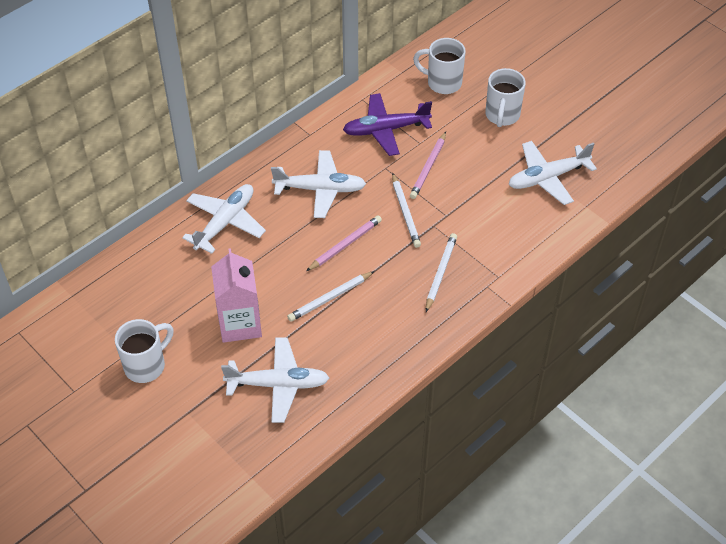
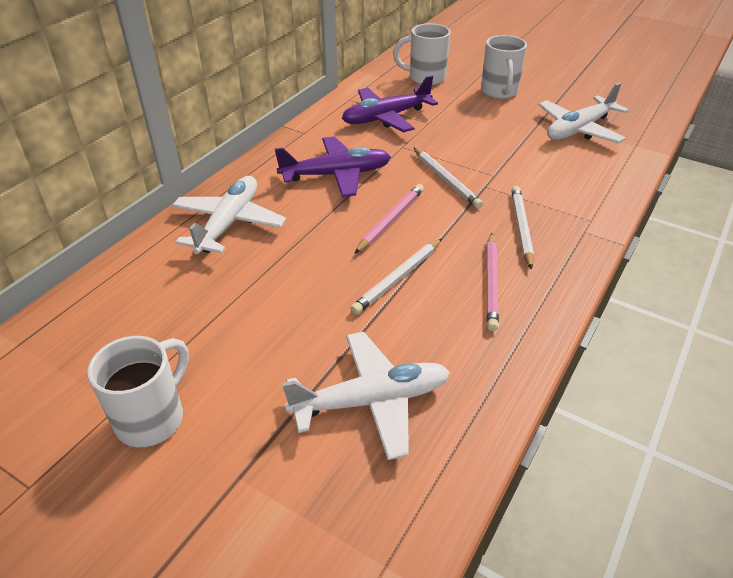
camera: 15 degrees left, 10 degrees down
pink carton [211,248,262,343] -> none
white plane [271,150,366,218] -> purple plane [275,136,391,197]
pink pencil [410,132,446,199] -> pink pencil moved to [487,233,499,331]

